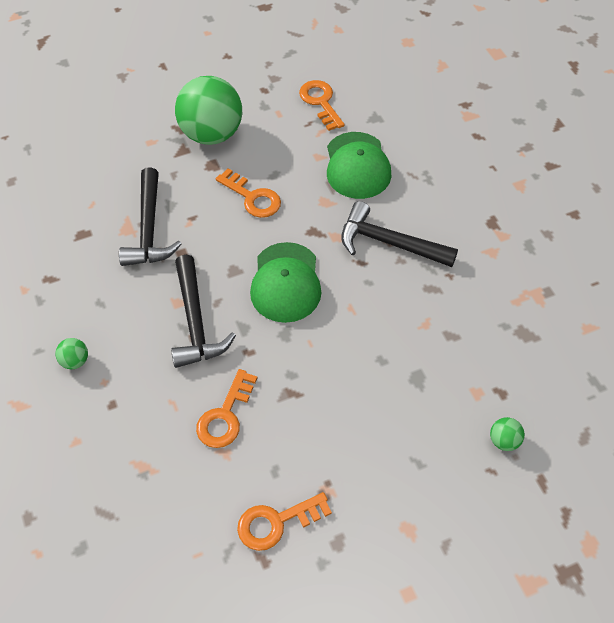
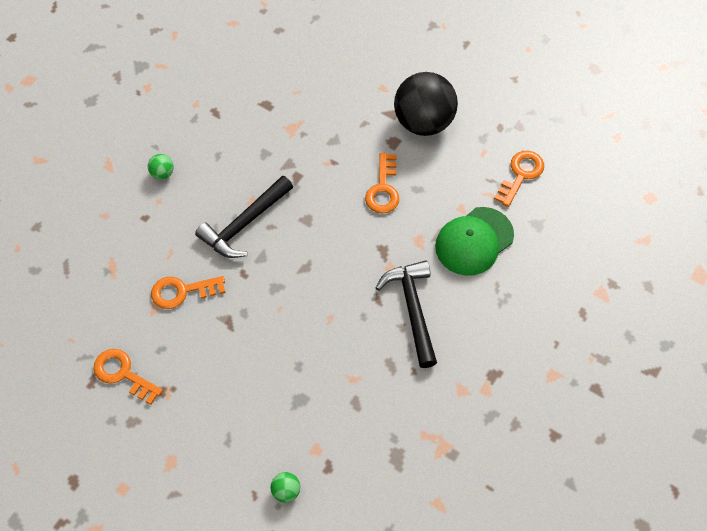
camera: 55 degrees right, 5 degrees up
black hammer [119,167,182,266] -> none
green ball [175,76,242,145] -> black ball [394,72,458,136]
green cap [250,242,322,323] -> none

